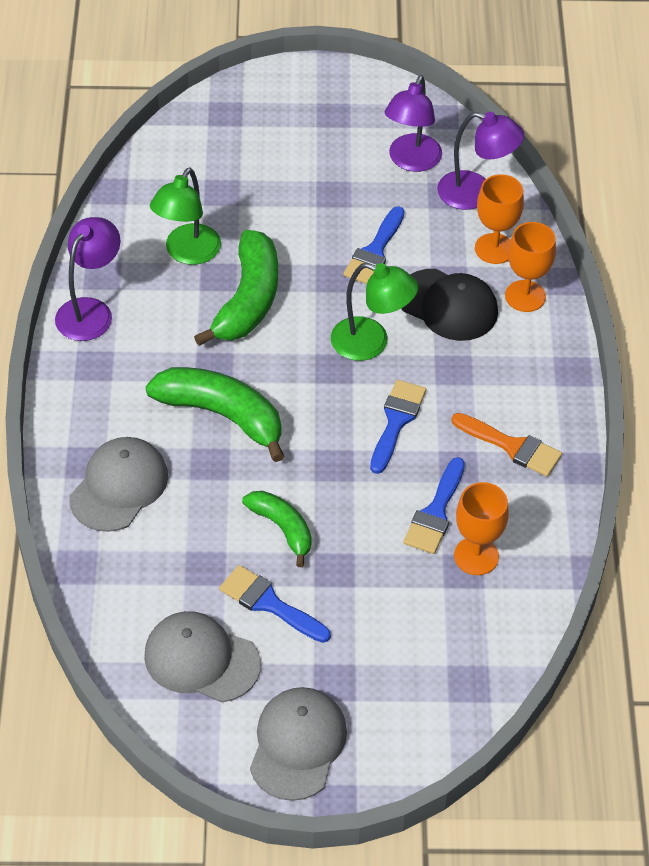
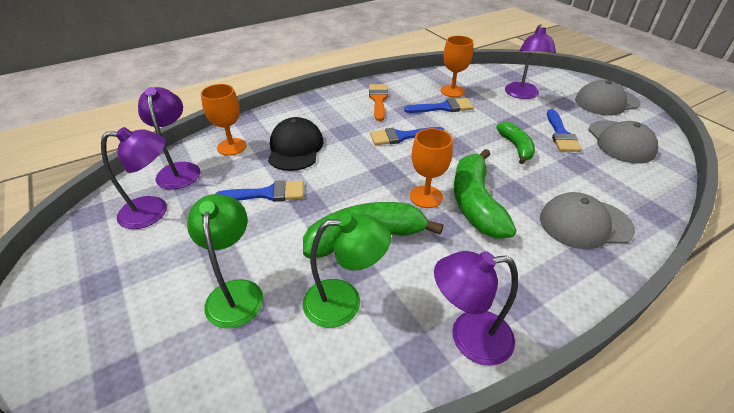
camera: 120 degrees left, 10 degrees down
green banana [242,491,312,567] -> green banana turned 150 degrees clockwise [496,122,535,164]
green lamp [331,263,418,361] -> green lamp moved to [187,194,263,328]
orange goblet [505,222,556,312] -> orange goblet moved to [410,128,453,208]
none -> purple lamp [505,24,556,99]

